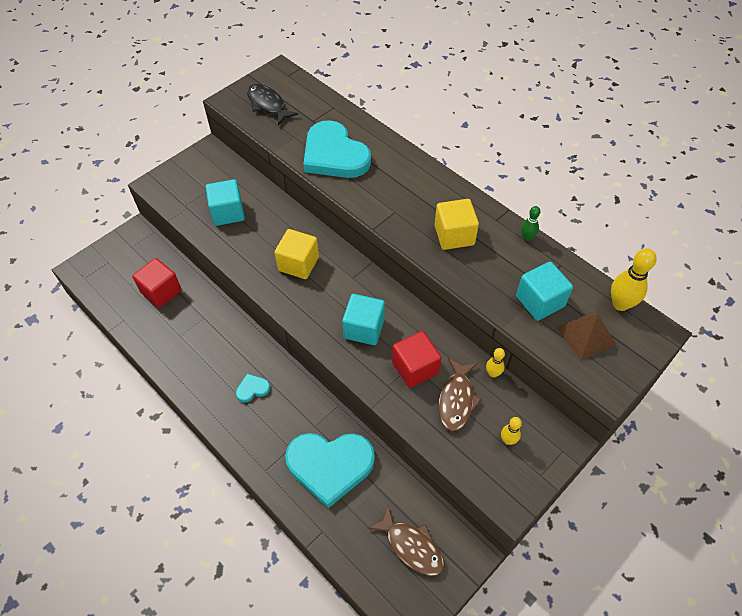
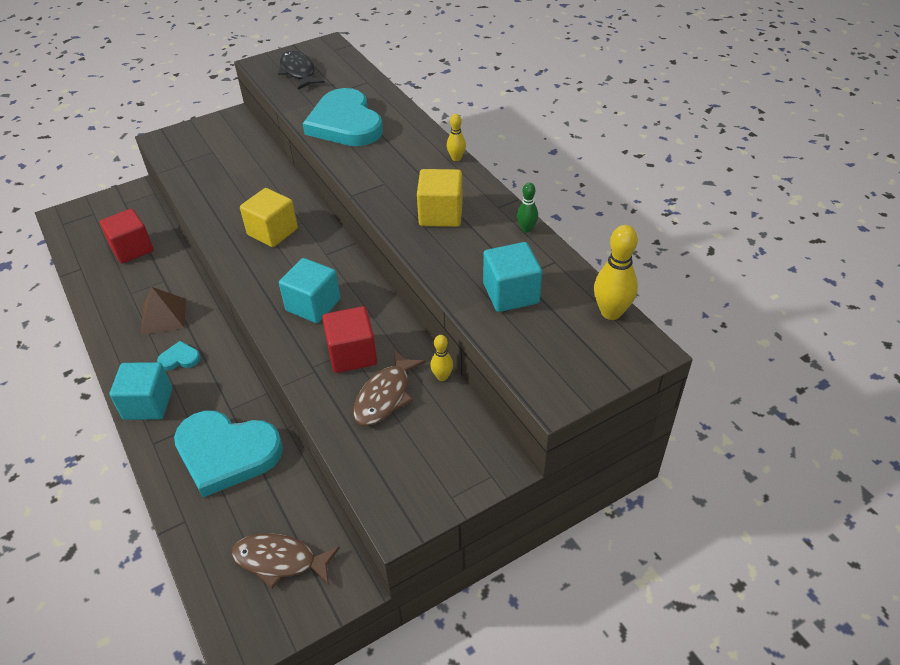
camera: 15 degrees right, 10 degrees down
turquoise cube [206,179,245,226] -> turquoise cube moved to [110,362,172,420]
brown fish [368,506,444,576] -> brown fish turned 135 degrees clockwise [231,533,340,588]
yellow bowling pin [501,417,522,445] -> yellow bowling pin moved to [447,114,466,161]
brown pyramid [557,312,617,360] -> brown pyramid moved to [141,287,186,335]

